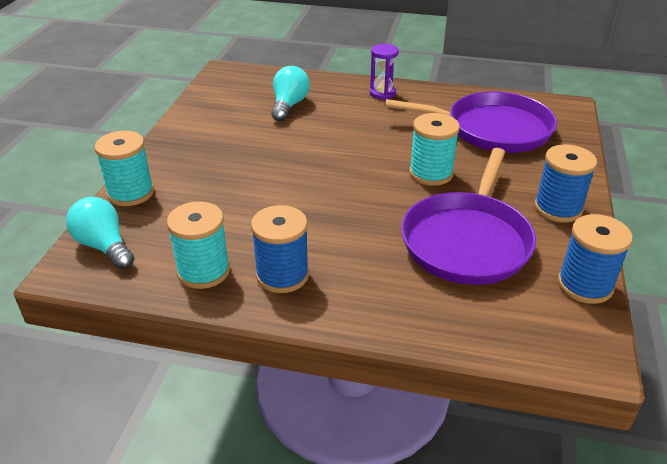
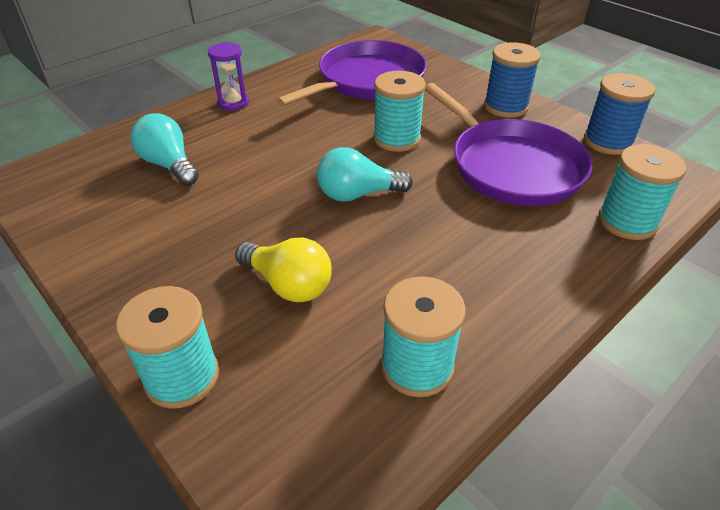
camera: 55 degrees left, 5 degrees up
turquoise light bulb [66,197,135,269] -> turquoise light bulb moved to [317,147,413,202]
blue spool [251,205,309,293] -> none
none -> yellow light bulb [235,237,332,302]
none -> turquoise spool [598,144,686,240]

